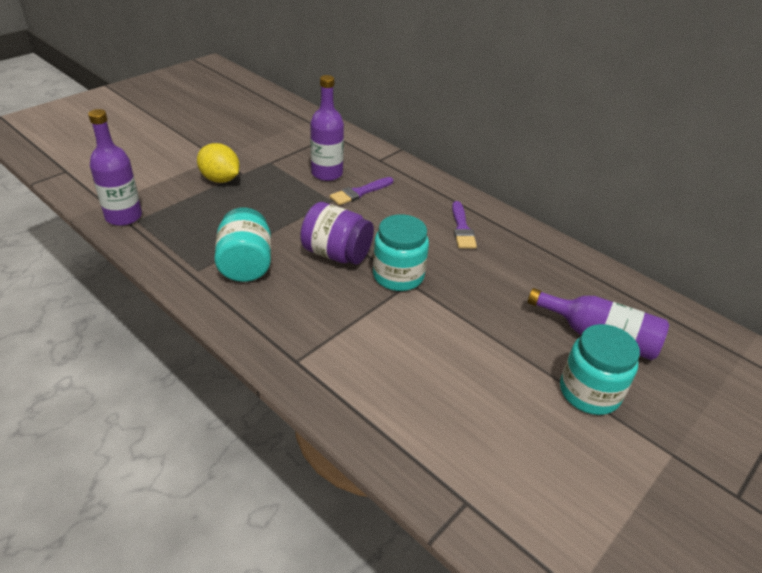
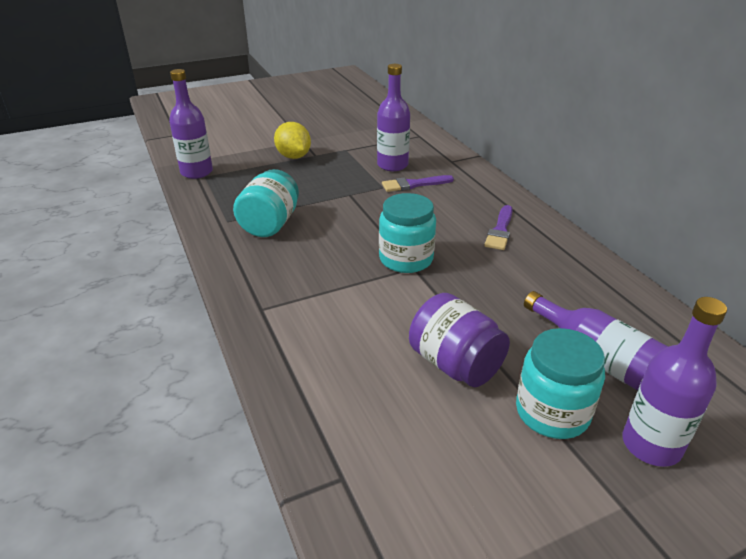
camera: 25 degrees right, 5 degrees down
purple jar [300,202,374,265] -> purple jar moved to [409,293,510,387]
none -> purple bottle [622,297,727,467]

